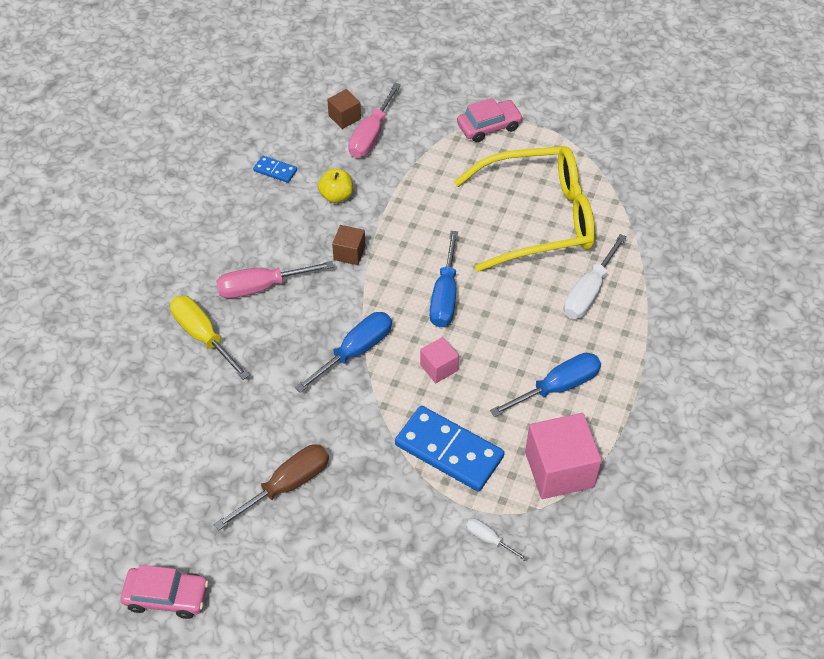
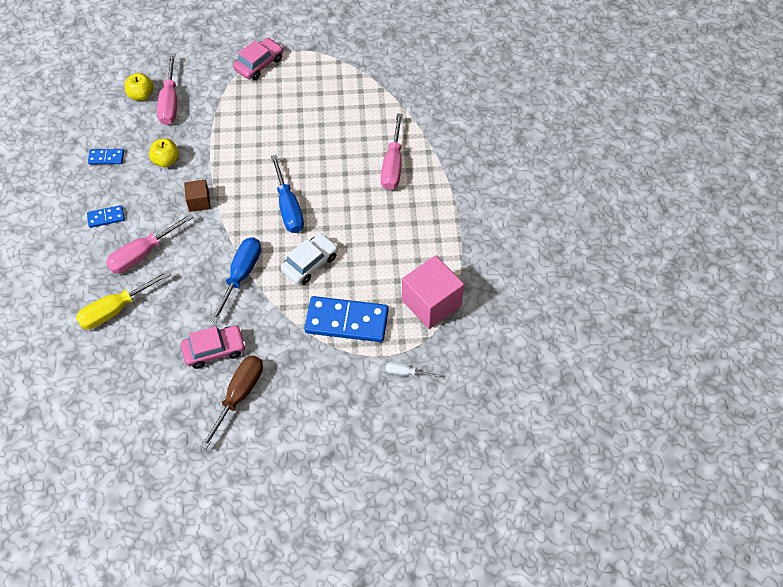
camera: 25 degrees left, 5 degrees up
pink car [120,565,209,619] -> pink car moved to [181,326,246,369]
yellow screwdriver [170,296,250,380] -> yellow screwdriver turned 60 degrees counterclockwise [76,270,171,330]
brown cube [327,89,361,129] -> yellow apple [125,73,154,101]
pink cube [420,337,459,383] -> white car [281,233,338,284]
yellow glasses [454,146,595,272] -> none
blue screwdriver [490,353,601,417] -> none
white screwdriver [564,234,627,319] -> pink screwdriver [381,113,403,190]
none -> blue domino [87,205,125,228]

